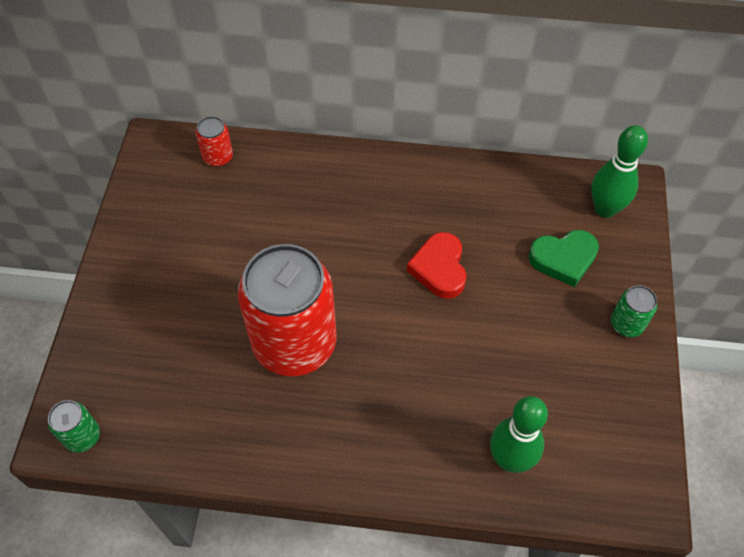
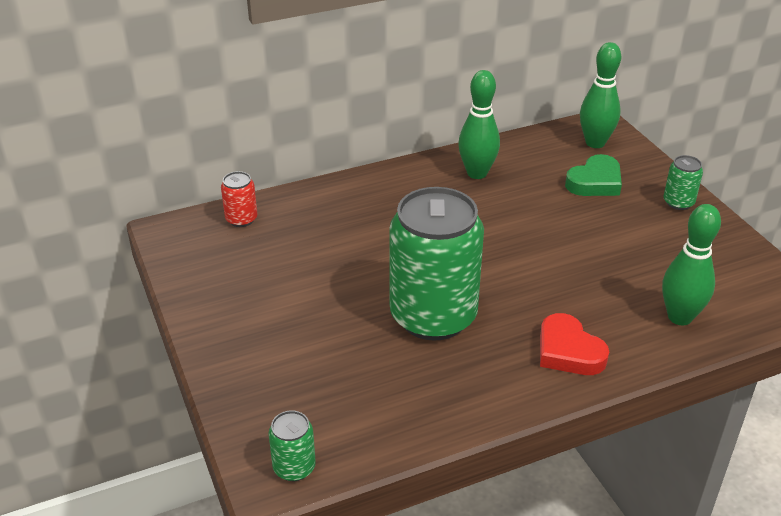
camera: 30 degrees left, 20 degrees down
red can [238,244,336,376] -> green can [390,187,484,341]
red heart [407,232,466,299] -> red heart moved to [540,313,609,375]
none -> green bowling pin [458,70,500,179]

